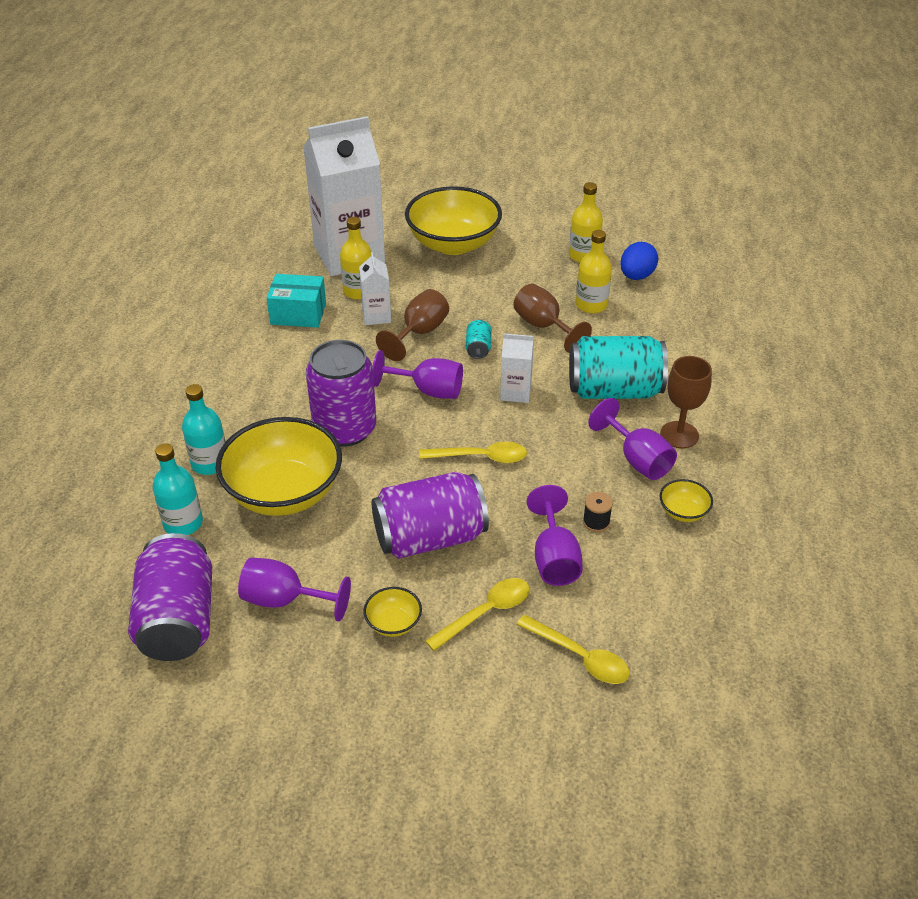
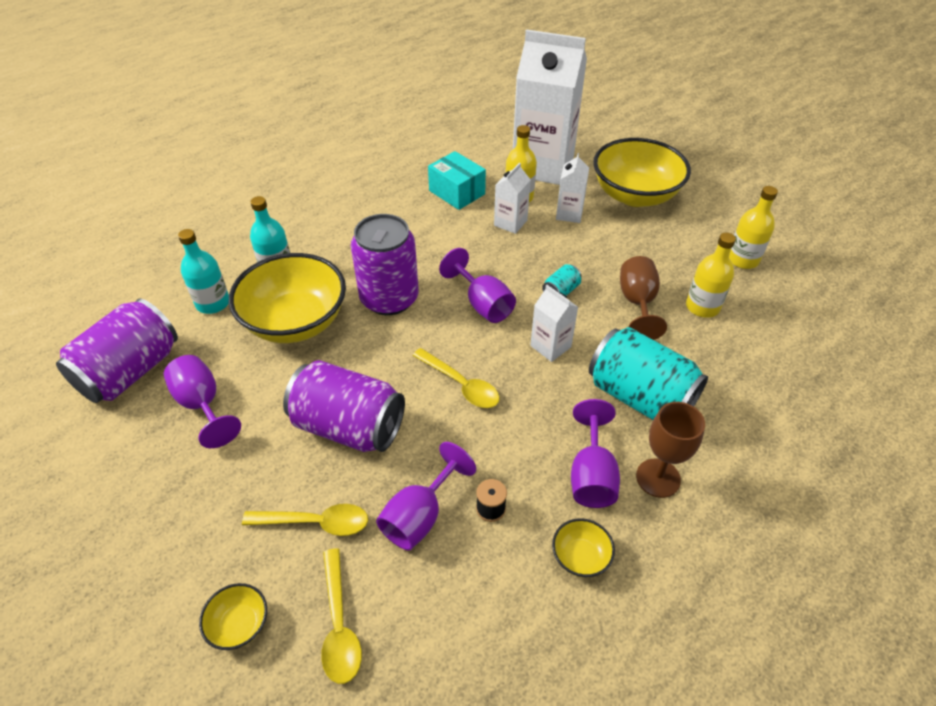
camera: 40 degrees right, 5 degrees up
yellow bowl [364,587,422,637] -> yellow bowl moved to [199,583,267,650]
brown goblet [376,289,449,361] -> none
blue egg [620,242,658,280] -> none
none -> white carton [556,153,589,223]

